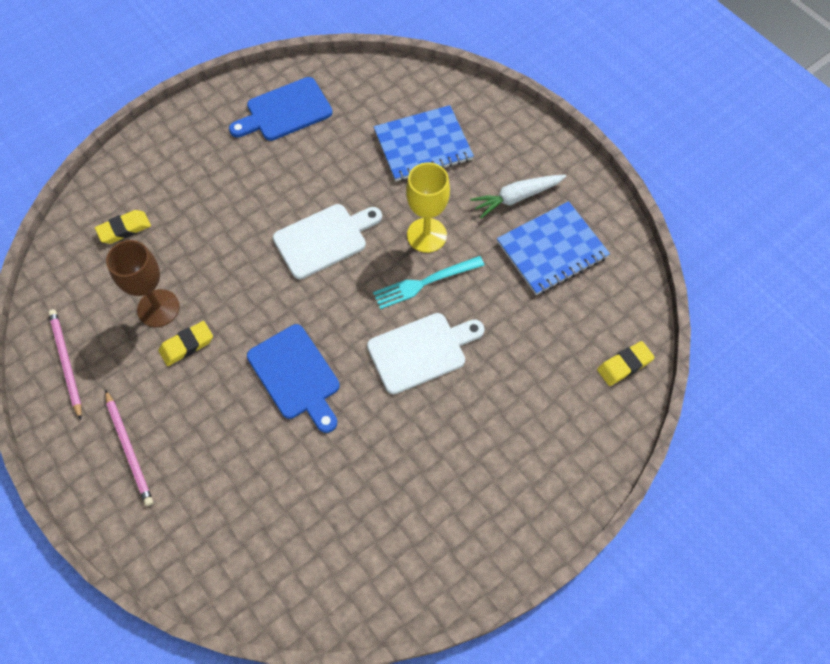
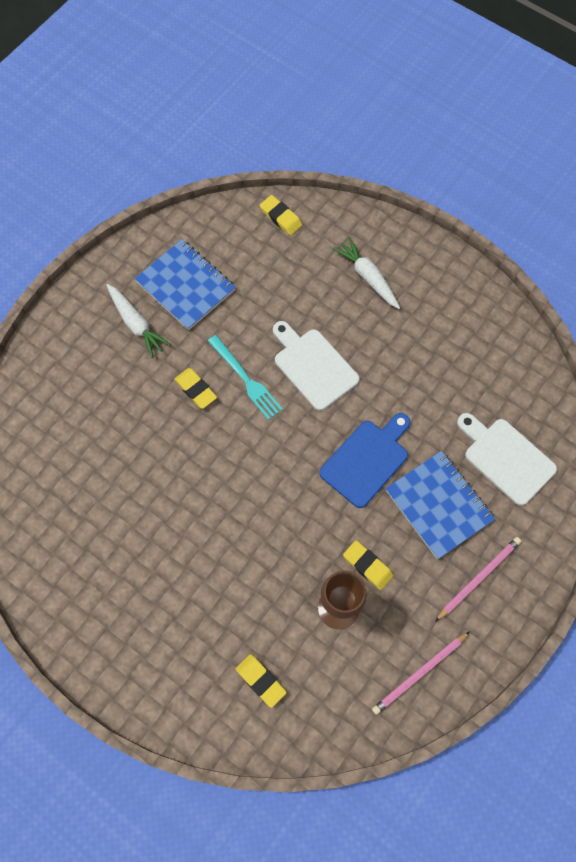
camera: 105 degrees left, 5 degrees up
blue cutting board [229,77,333,141] -> none
white cutting board [273,204,382,279] -> white cutting board moved to [457,413,557,506]
blue notebook [374,105,474,182] -> blue notebook moved to [385,451,495,559]
yellow goblet [406,162,450,253] -> yellow eraser [174,368,217,409]
none -> white carrot [333,237,400,309]

